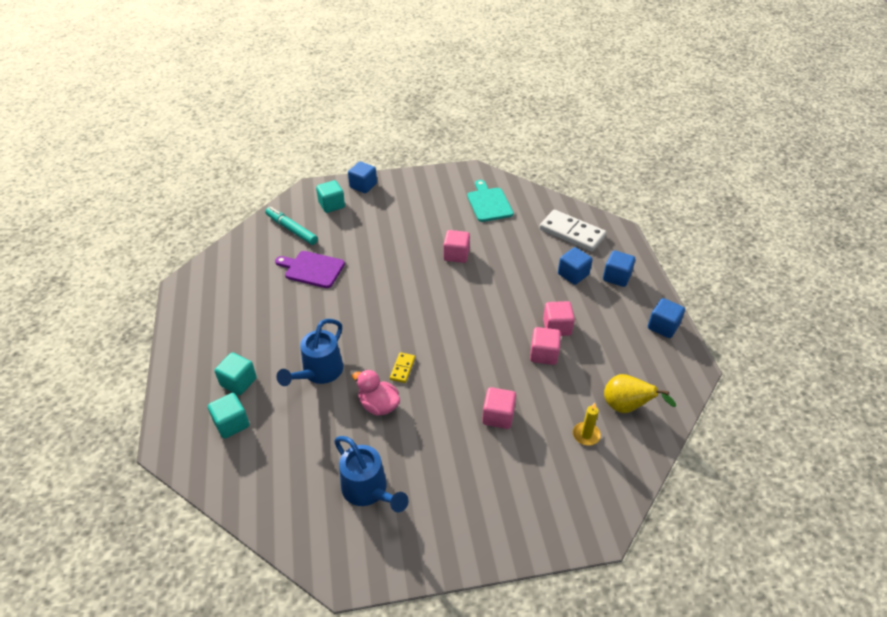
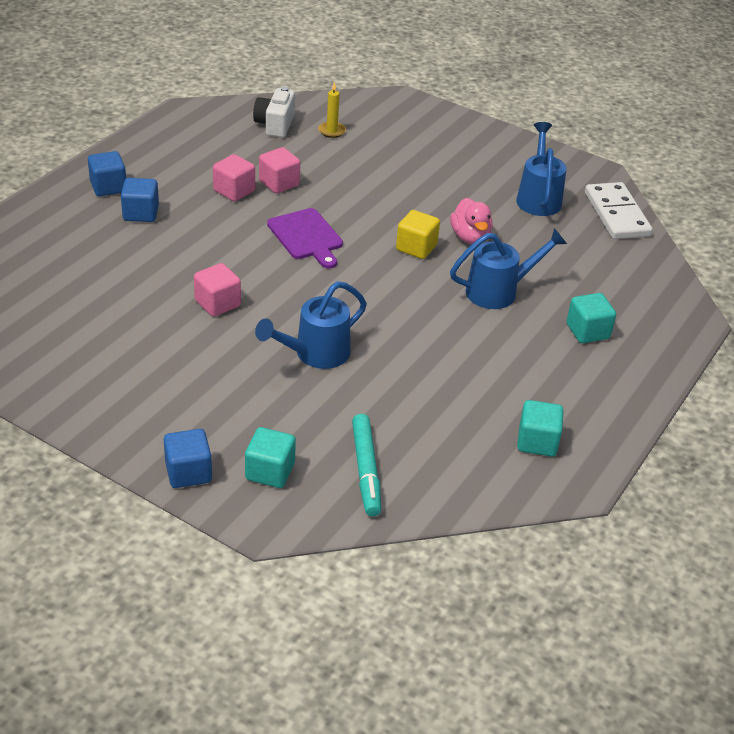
camera: 140 degrees left, 5 degrees down
turquoise cube [208,393,249,439] -> turquoise cube moved to [517,400,564,457]
purple cutting board [275,251,345,288] -> purple cutting board moved to [267,208,343,269]
yellow domino [390,352,415,383] -> yellow cube [396,210,440,259]
turquoise cutting board [467,180,513,222] -> none
pink cube [482,387,516,429] -> none
white domino [539,210,606,252] -> white domino moved to [585,182,653,239]
yellow pear [604,374,676,413] -> white camera [253,86,295,138]
blue cube [648,298,685,338] -> none
none -> blue watering can [255,281,367,369]

